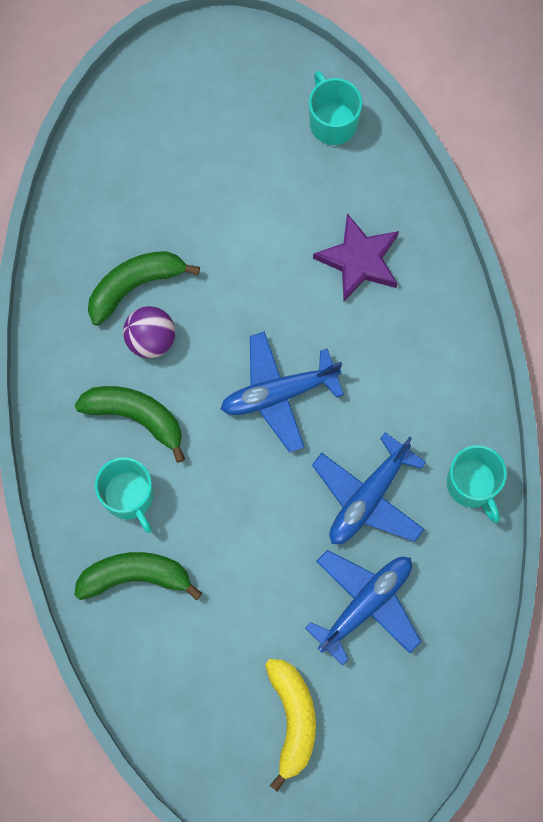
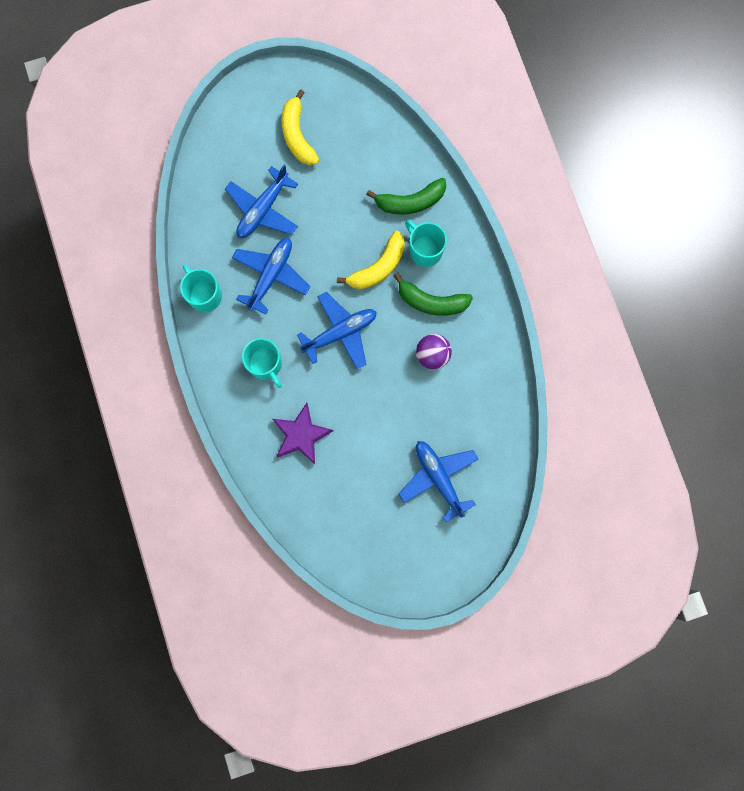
camera: 170 degrees right, 5 degrees up
green banana [88,251,200,326] -> none
turquoise mug [309,71,362,145] -> turquoise mug moved to [242,338,282,388]
none -> yellow banana [337,231,405,289]
none -> blue plane [398,441,478,522]

